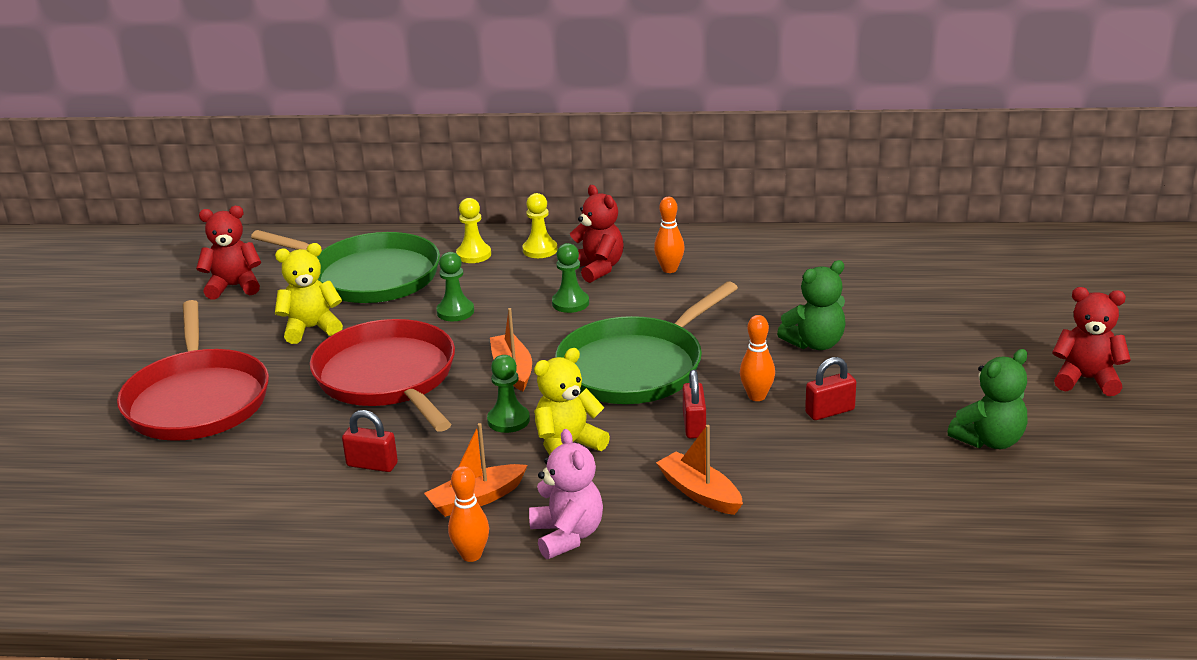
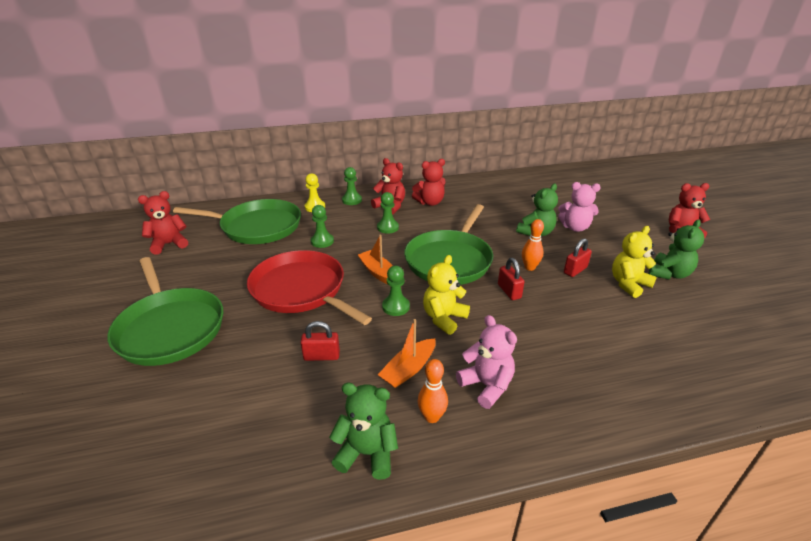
camera: 20 degrees left, 5 degrees up
red pan [117,300,269,441] -> green pan [107,257,223,366]
yellow teddy bear [275,243,343,344] -> yellow teddy bear moved to [612,226,657,298]
yellow pawn [523,193,557,258] -> green pawn [342,167,362,205]
orange bowling pin [654,197,685,273] -> red teddy bear [412,159,446,206]
orange boat [656,425,743,515] -> none
none -> green teddy bear [329,383,398,480]
none -> pink teddy bear [558,182,601,232]

